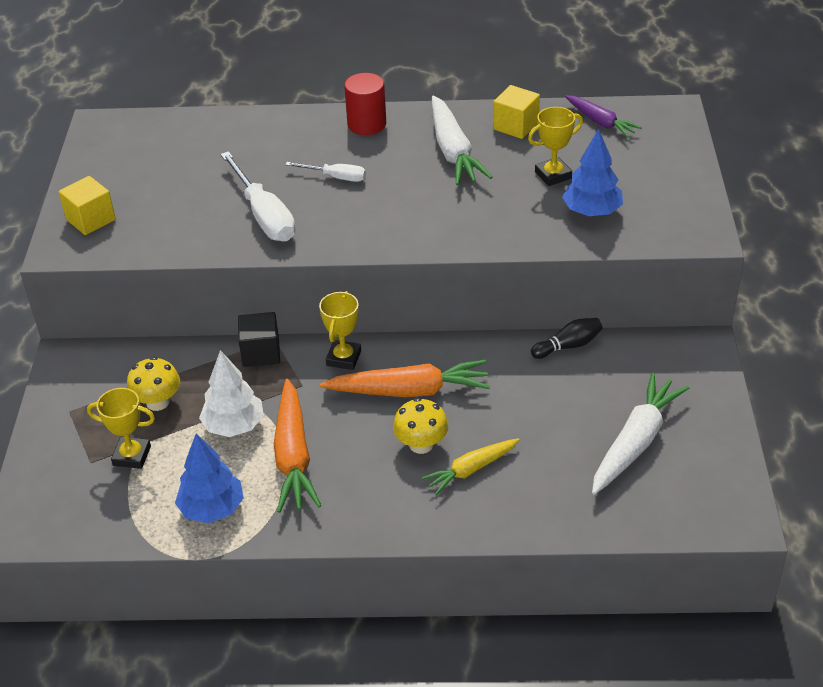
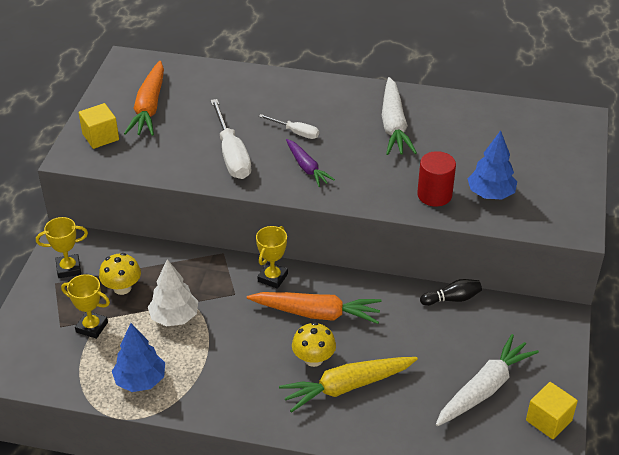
camera: 10 degrees right, 0 degrees up
black cube [238,312,280,367] -> none
orange carrot [274,379,321,513] -> orange carrot moved to [124,61,164,136]
red cylinder [344,73,386,135] -> red cylinder moved to [417,151,456,206]
yellow carrot [422,438,520,495] -> yellow carrot [279,357,418,413], size x1.62
yellow cube [493,85,540,139] -> yellow cube moved to [526,382,578,439]
yellow trophy [528,107,583,186] -> yellow trophy moved to [36,217,88,278]
purple carrot [565,95,642,138] -> purple carrot moved to [286,139,335,187]

